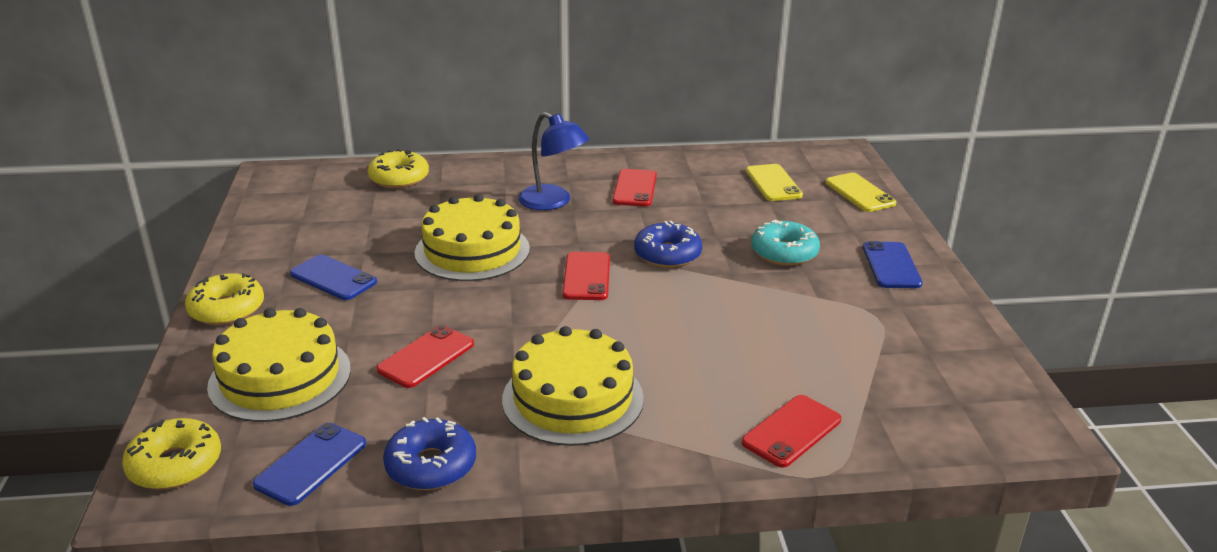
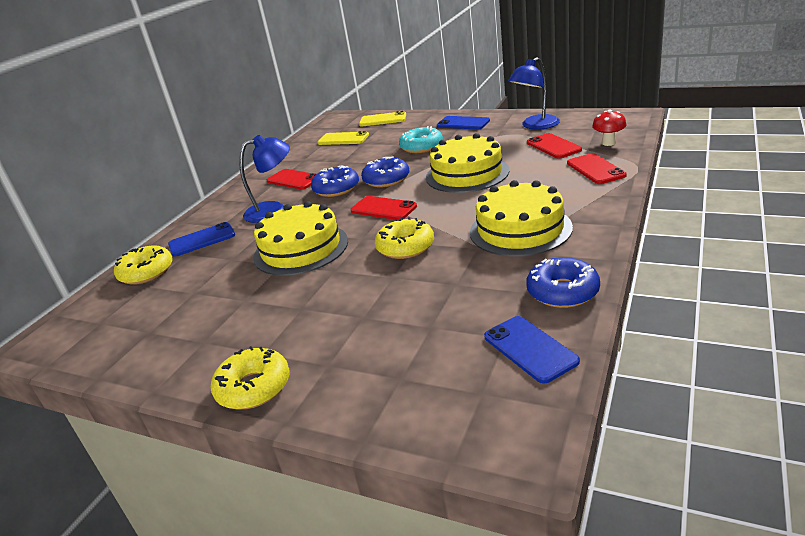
camera: 55 degrees left, 0 degrees up
yellow donut [122,418,221,490] -> yellow donut moved to [375,217,434,259]
yellow cake [207,308,351,422] -> yellow cake moved to [426,133,510,193]
blue phone [290,254,377,300] -> blue phone moved to [168,222,235,257]
red phone [376,325,474,388] -> red phone moved to [527,133,582,158]
none -> blue donut [311,166,359,197]
none -> blue lamp [508,57,560,130]
none -> red mushroom [592,110,626,146]

